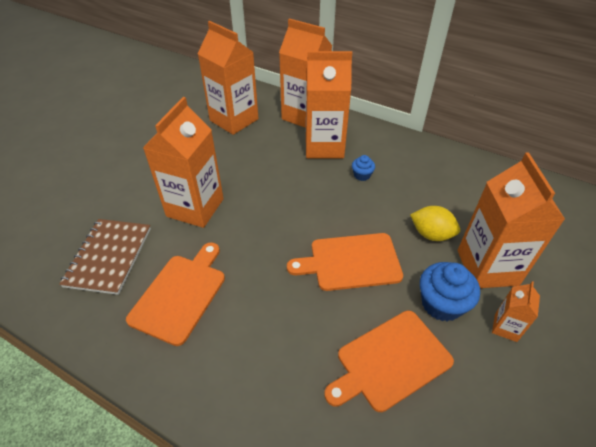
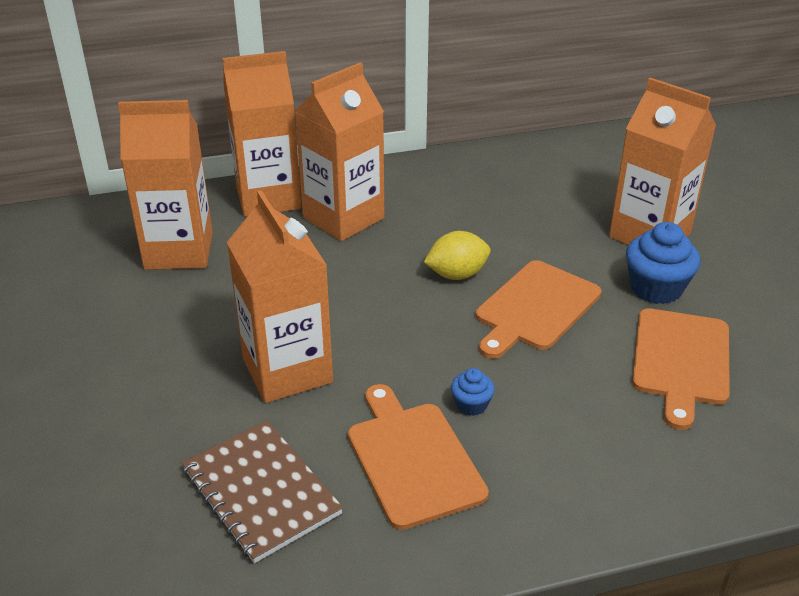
camera: 45 degrees left, 10 degrees down
blue cupcake [352,155,375,181] -> blue cupcake moved to [451,368,495,416]
yellow lemon [410,206,460,241] -> yellow lemon moved to [424,231,491,280]
orange carton [492,281,540,342] -> none

